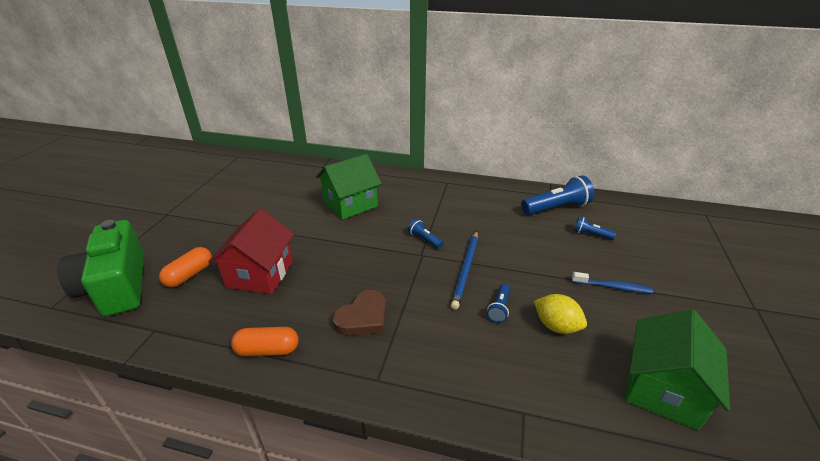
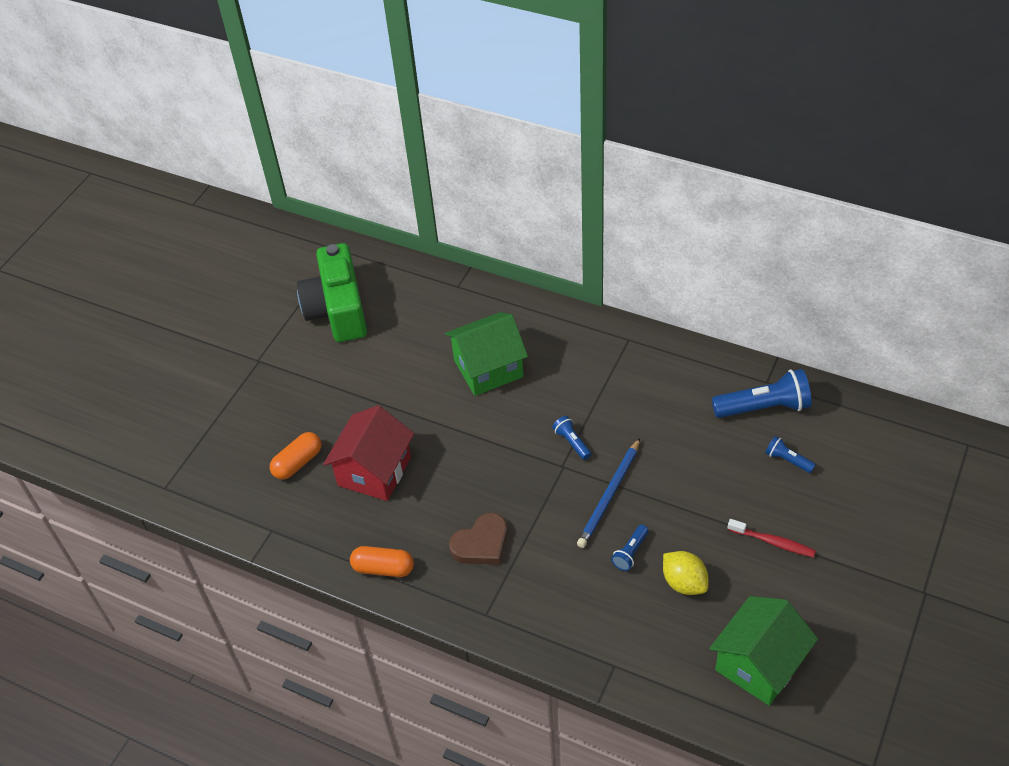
camera: 15 degrees right, 15 degrees up
green camera [57,220,144,316] -> green camera moved to [297,243,367,342]
blue toothbrush [572,272,653,294] -> red toothbrush [727,519,816,558]

